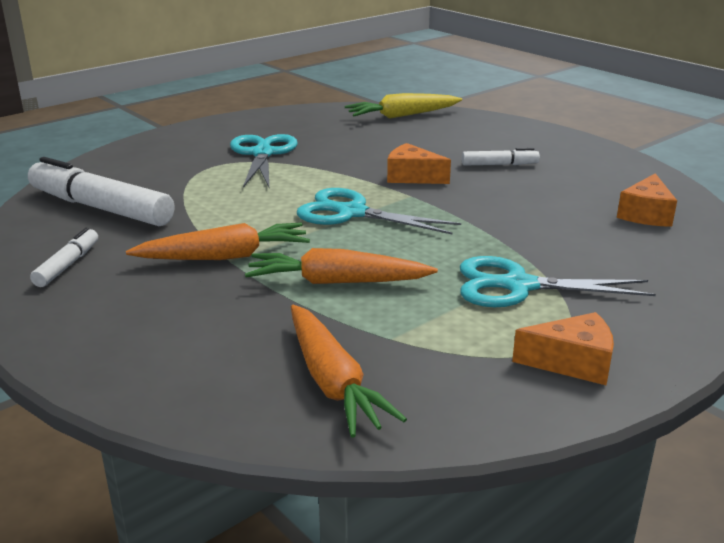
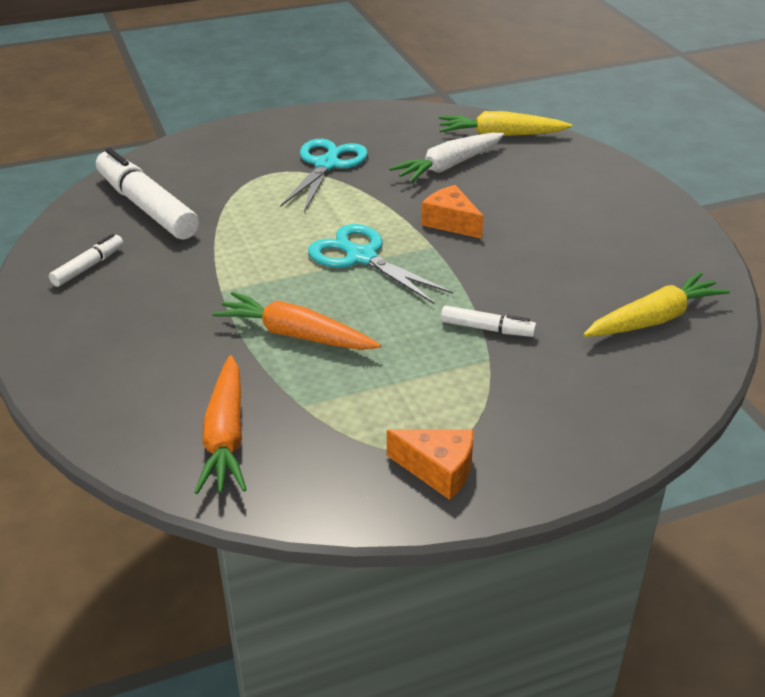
camera: 20 degrees right, 10 degrees up
orange carrot [126,223,310,260] -> none
turquoise scissors [460,256,656,307] -> none
white marker [462,148,540,166] -> white marker moved to [441,306,537,337]
orange cheese [617,173,677,227] -> yellow carrot [584,272,730,337]
none -> white carrot [389,133,504,183]

